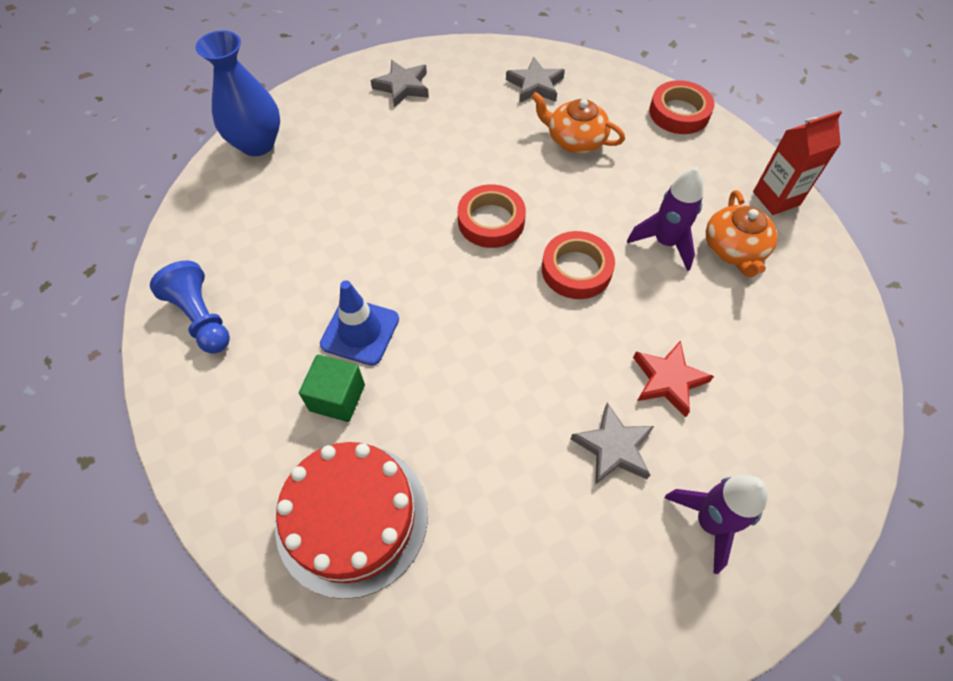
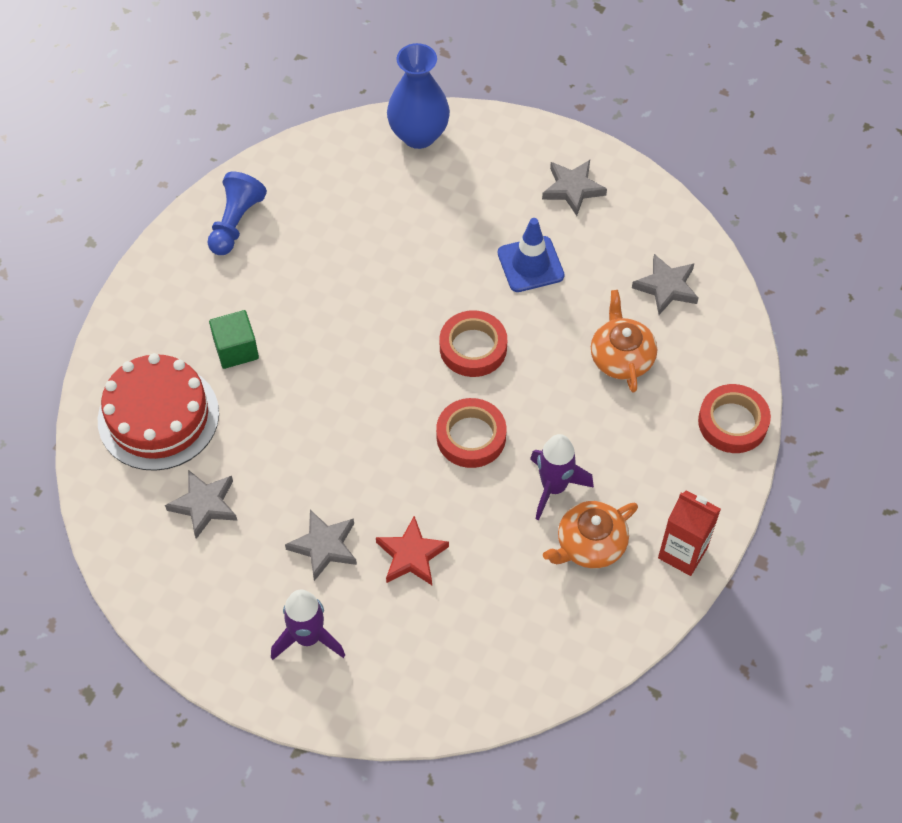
camera: 55 degrees right, 0 degrees up
blue traffic cone [320,280,399,366] -> blue traffic cone moved to [498,218,564,292]
none -> grey star [165,470,238,539]

